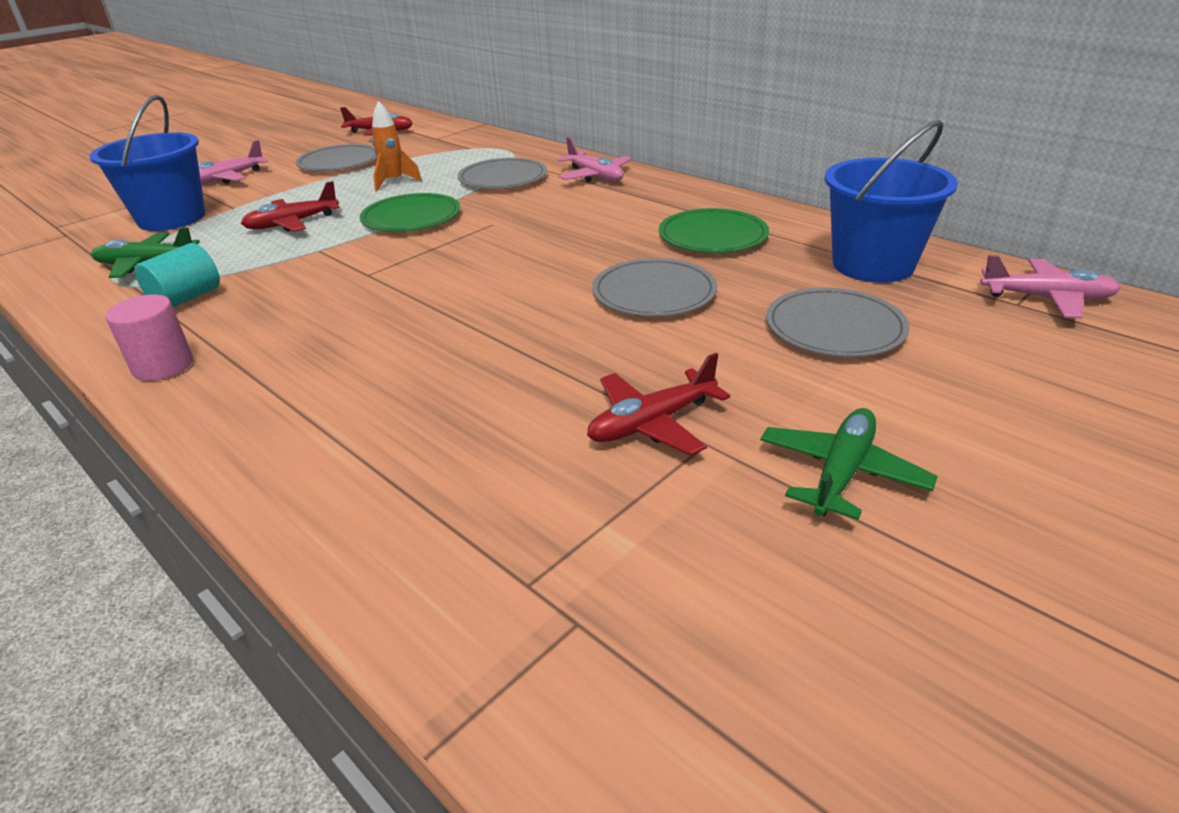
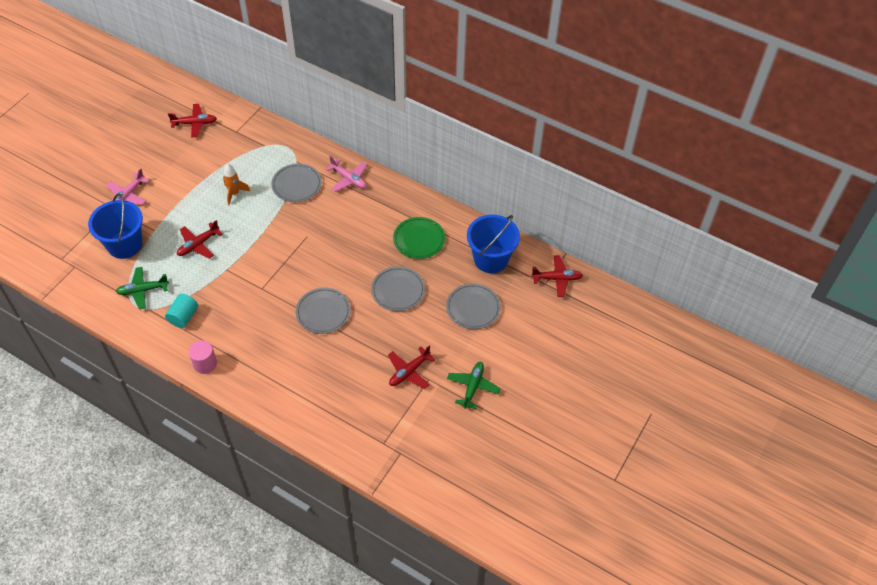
camera: 15 degrees left, 20 degrees up
grey plate [296,144,377,171] -> grey plate moved to [296,287,351,334]
green plate [360,193,460,232] -> none
pink plane [980,255,1121,318] -> red plane [531,255,583,297]

